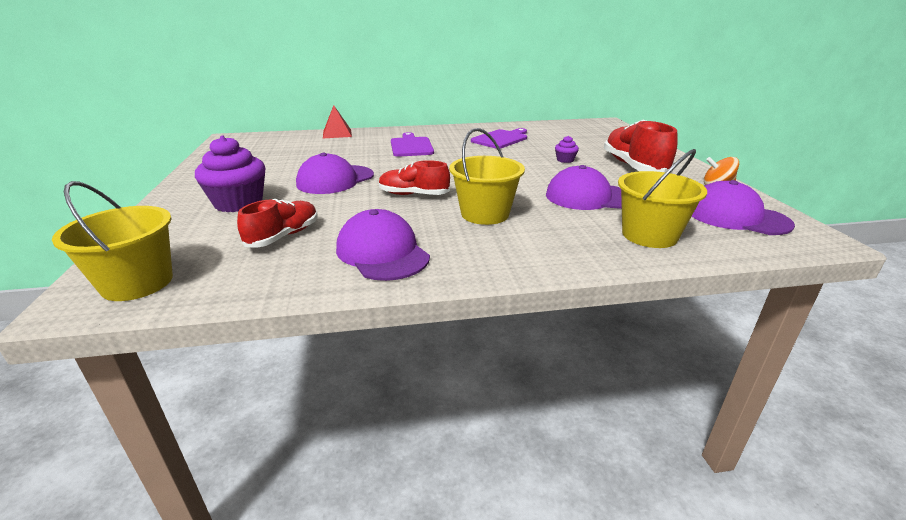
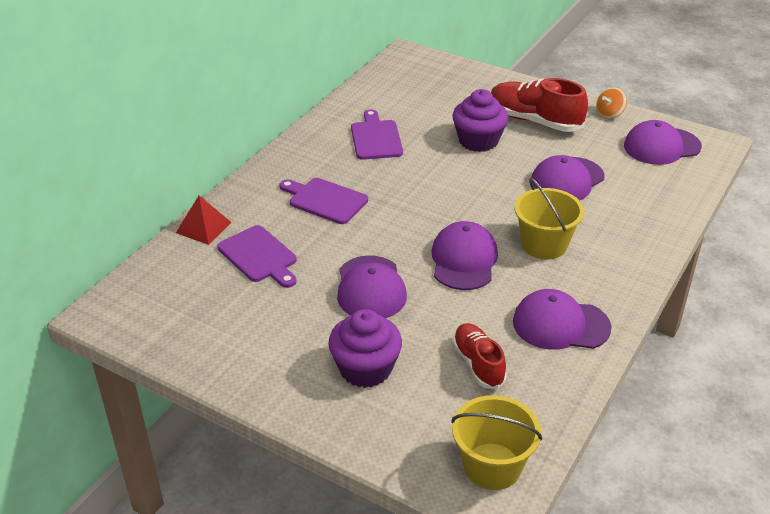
camera: 50 degrees left, 10 degrees up
red shoe [379,160,450,195] -> purple cap [431,221,498,290]
purple cupcake [555,136,579,163] -> purple cupcake [453,89,508,152], size x2.19
yellow bucket [618,149,707,248] -> none
none -> purple cutting board [217,225,297,288]

